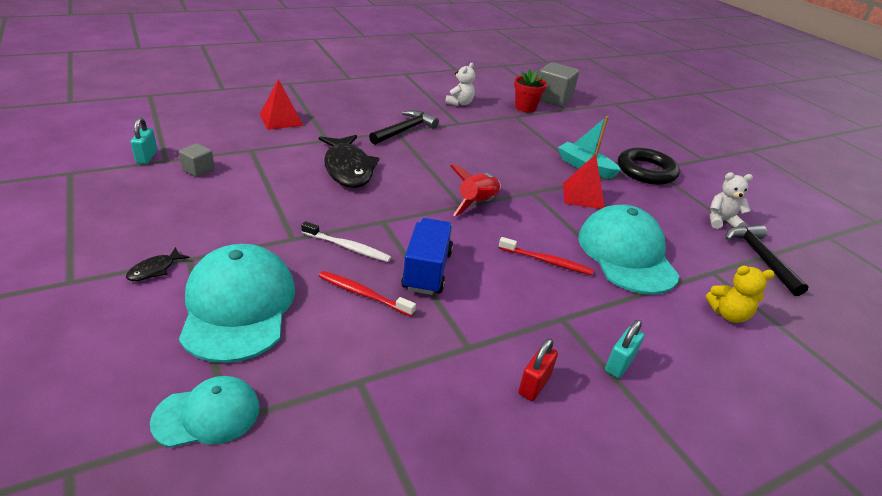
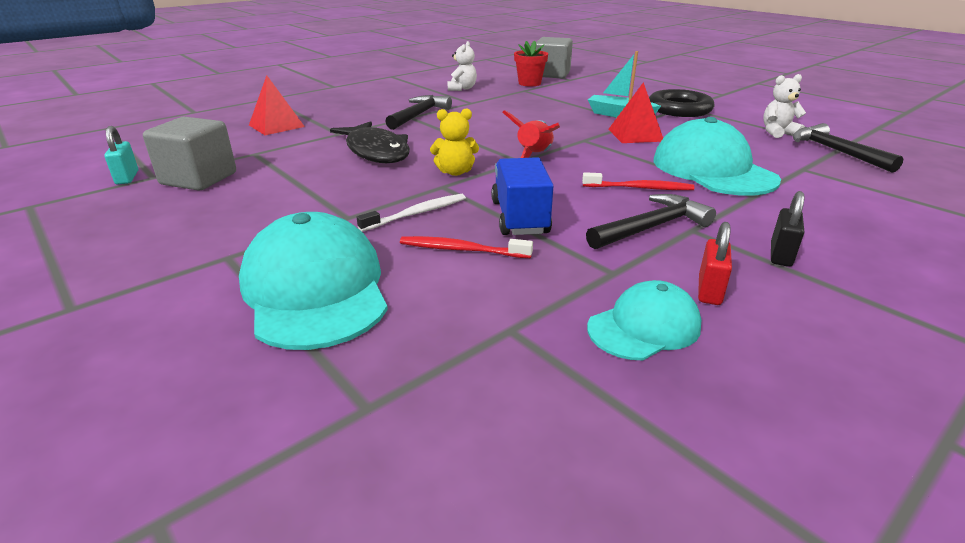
camera: 10 degrees left, 5 degrees down
black fish [126,247,190,281] -> none
turquoise cap [150,376,260,448] -> turquoise cap moved to [587,280,702,360]
grey cube [179,143,215,177] -> grey cube [143,117,236,191], size x1.92
white toothbrush [301,221,391,262] -> white toothbrush turned 45 degrees counterclockwise [357,194,466,232]
turquoise padlock [605,320,644,378] -> black padlock [771,191,804,267]
yellow teddy bear [706,266,775,323] -> yellow teddy bear moved to [430,108,479,176]
none -> black hammer [586,194,716,249]

